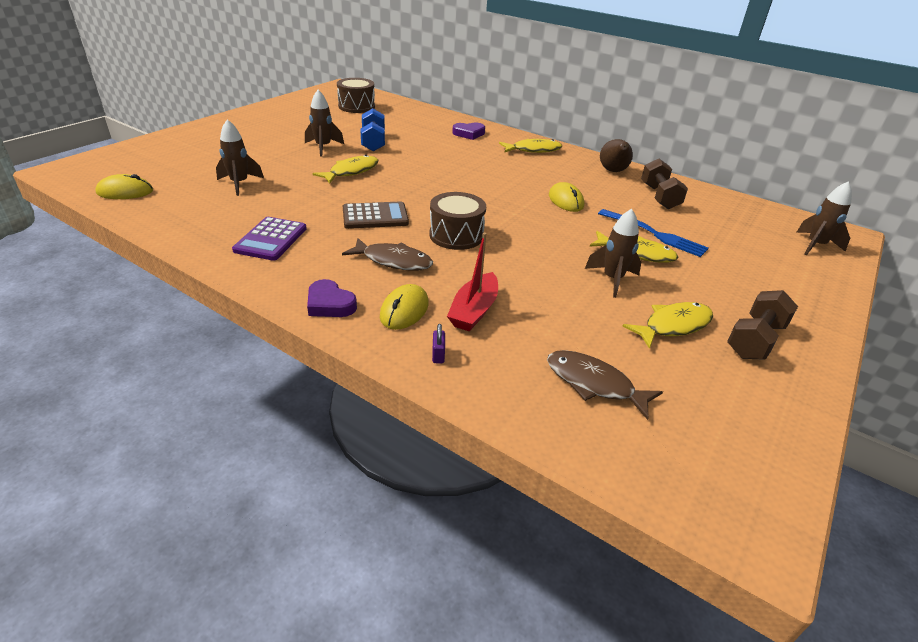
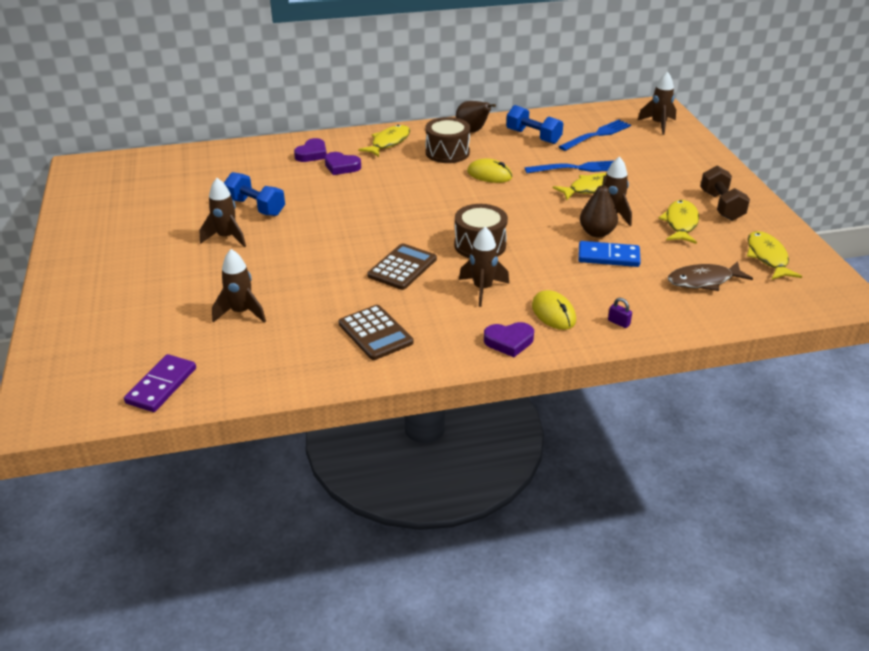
camera: 45 degrees left, 0 degrees up
yellow mouse [95,174,153,199] -> purple domino [124,354,196,412]
purple calculator [232,217,307,261] -> brown calculator [339,305,413,360]
yellow fish [313,155,378,184] -> yellow fish moved to [747,231,802,279]
brown drum [337,78,375,113] -> brown drum moved to [425,117,470,163]
brown fish [342,238,433,271] -> brown rocket [459,227,509,307]
red boat [447,233,498,331] -> none
brown dumbbell [641,159,688,209] -> blue dumbbell [506,105,563,144]
none -> purple heart [325,152,361,175]
none -> blue fork [559,120,631,151]
none -> blue domino [578,241,641,267]
none -> brown pear [580,175,618,237]

